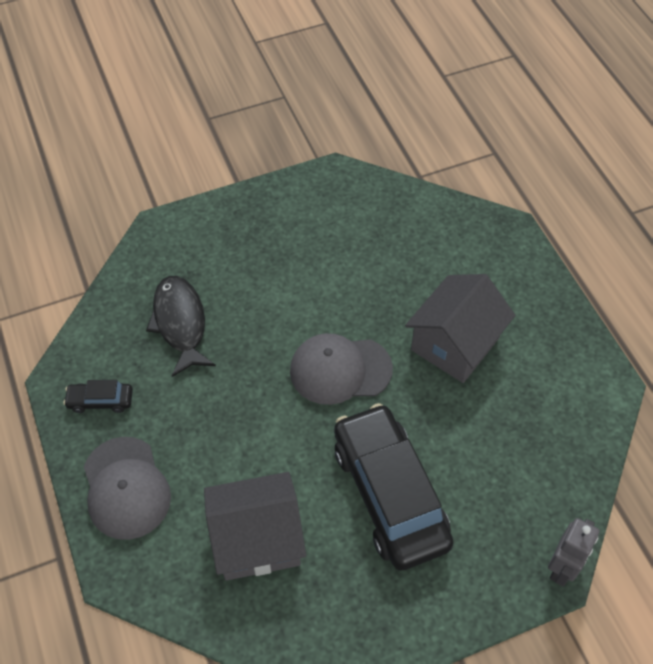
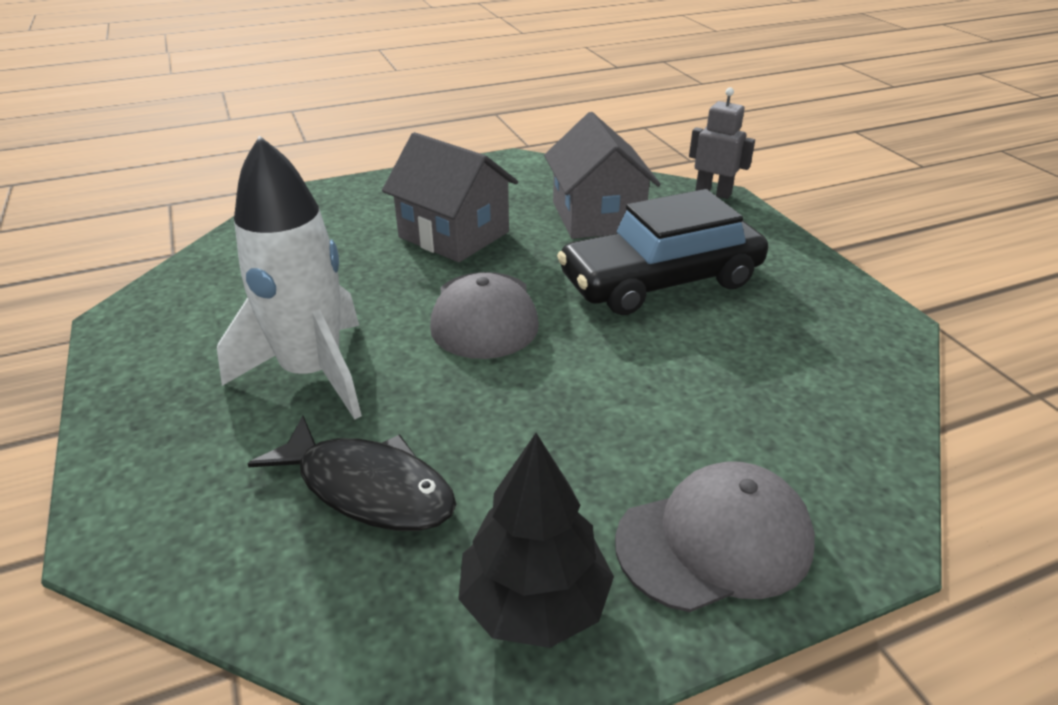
camera: 90 degrees left, 20 degrees down
black car [63,380,133,413] -> black tree [458,433,614,648]
black fish [146,276,216,377] -> black fish turned 135 degrees counterclockwise [248,415,456,531]
grey house [204,472,306,581] -> grey house moved to [544,112,661,239]
none -> white rocket [217,135,362,419]

